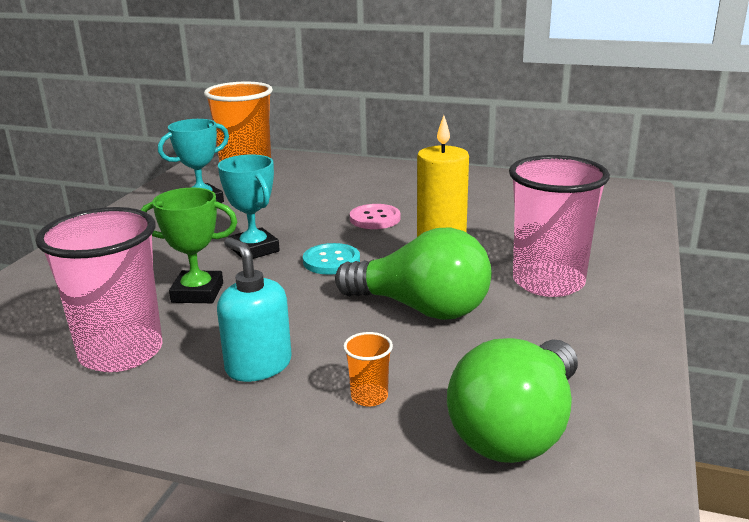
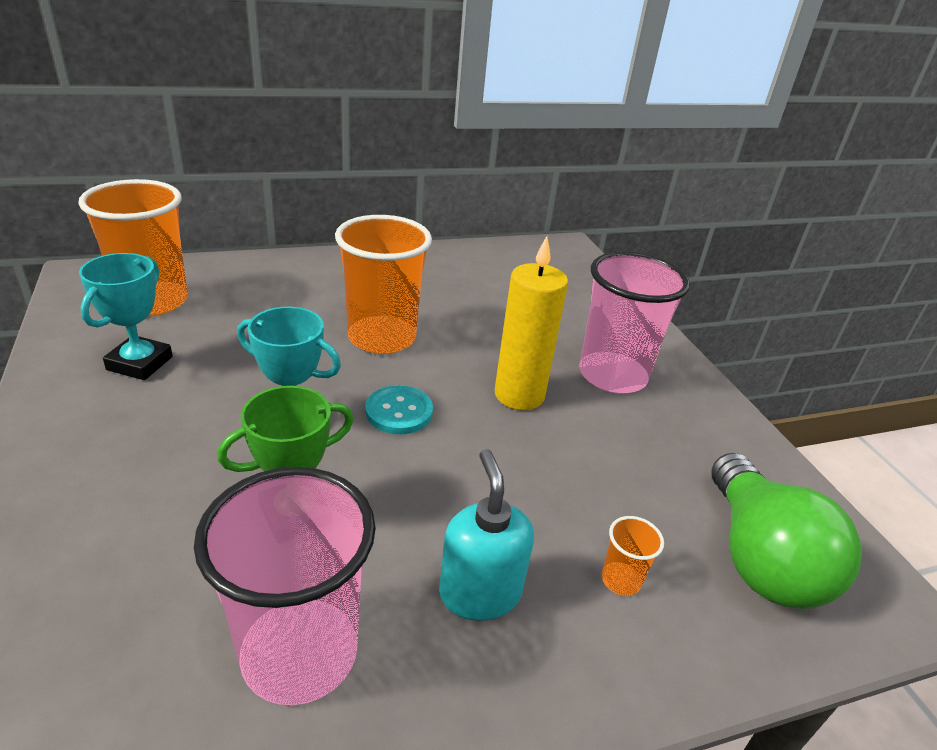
camera: 40 degrees left, 10 degrees up
turquoise soap dispenser [217,237,292,382] -> turquoise soap dispenser turned 60 degrees clockwise [439,449,534,621]
green light bulb [335,227,492,320] -> none
pink button [350,204,401,229] -> orange cup [335,215,432,354]

